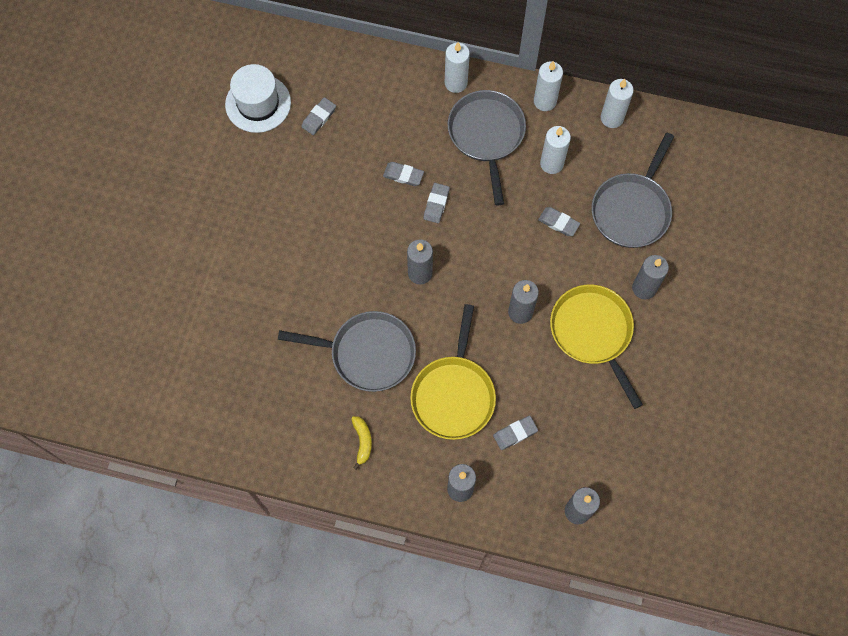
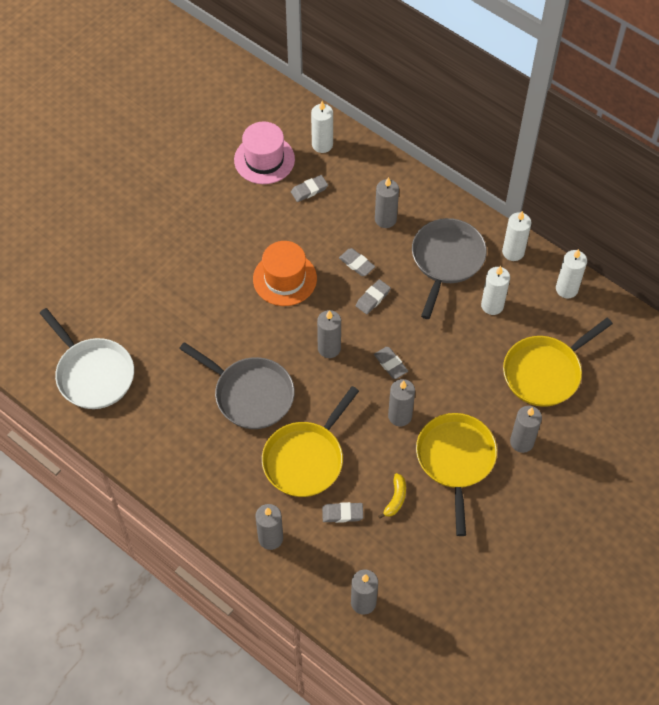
camera: 25 degrees right, 10 degrees down
white hat [225,64,291,133] -> pink hat [234,122,295,184]
yellow banana [351,416,372,470] -> yellow banana moved to [378,473,406,519]
white candle [445,42,470,93] -> white candle moved to [311,101,333,153]
grey eraser [538,207,580,236] -> grey eraser moved to [374,347,408,379]
grey pan [592,133,674,248] -> yellow pan [503,318,613,407]
none -> white pan [40,308,134,409]
none -> orange hat [253,241,317,306]
none -> grey candle [375,177,399,228]

